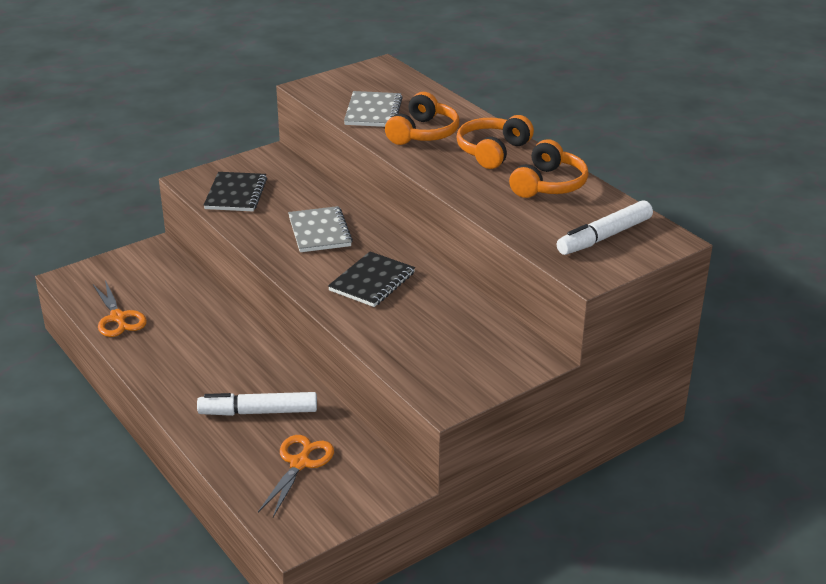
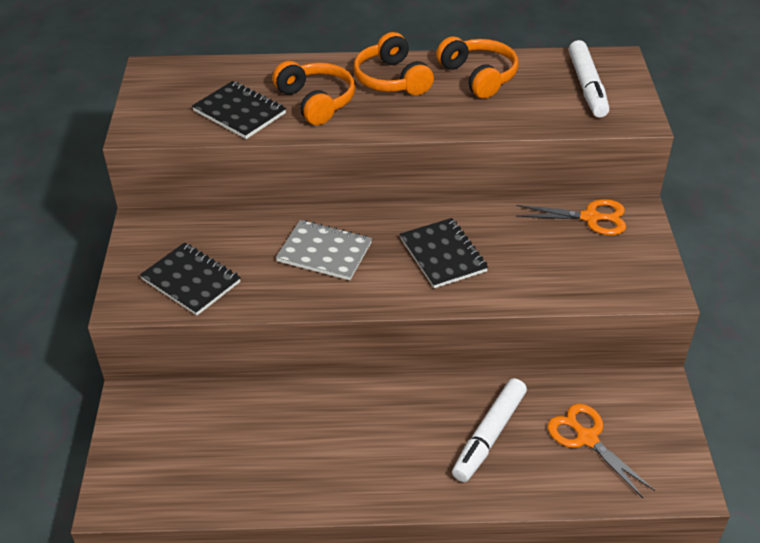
camera: 55 degrees left, 10 degrees up
orange scissors [93,280,147,337] -> orange scissors moved to [516,199,626,235]
grey notebook [344,91,403,127] -> black notebook [192,81,286,139]

